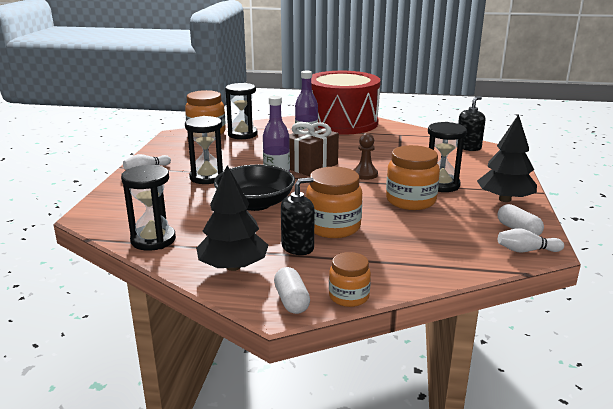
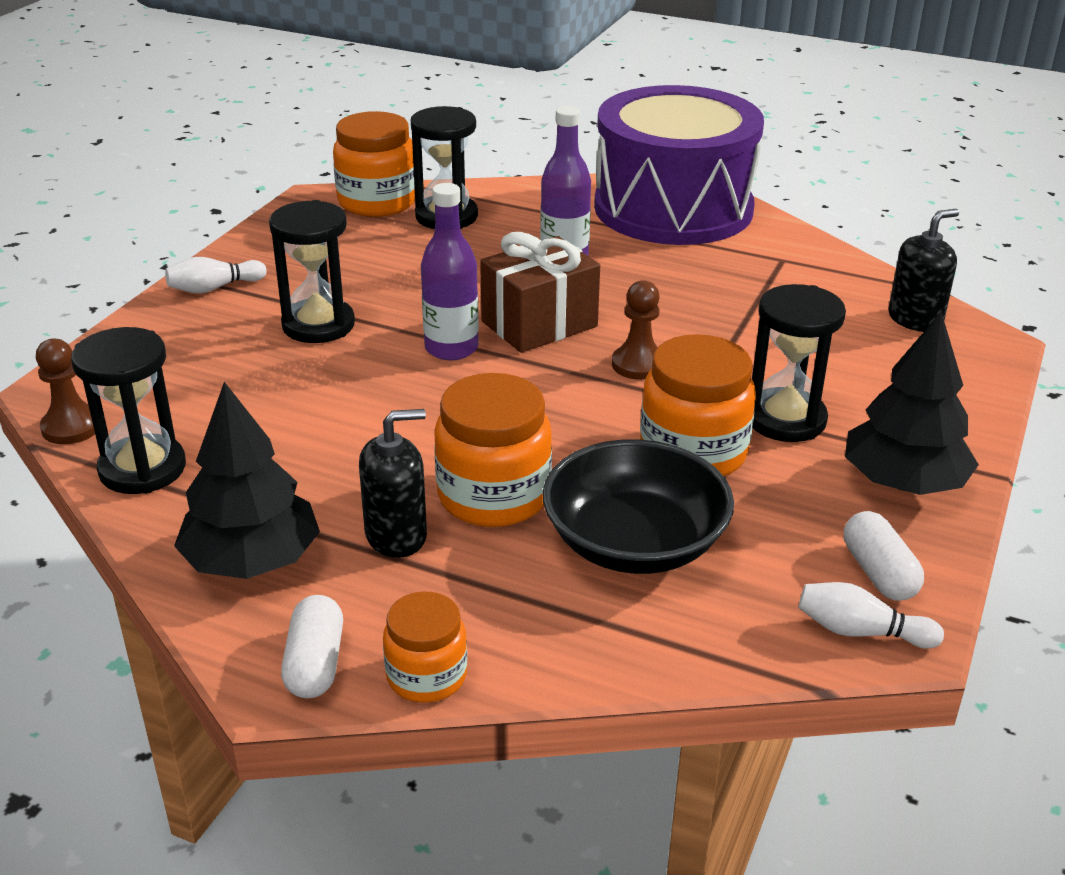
camera: 15 degrees right, 10 degrees up
black bowl [214,165,295,211] -> black bowl moved to [543,439,734,574]
red drum [311,71,381,135] -> purple drum [594,85,764,245]
none -> brown pawn [36,339,95,444]

